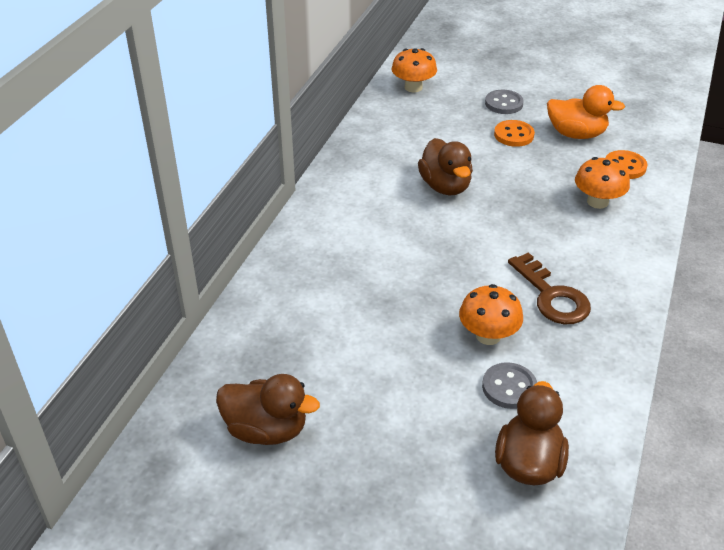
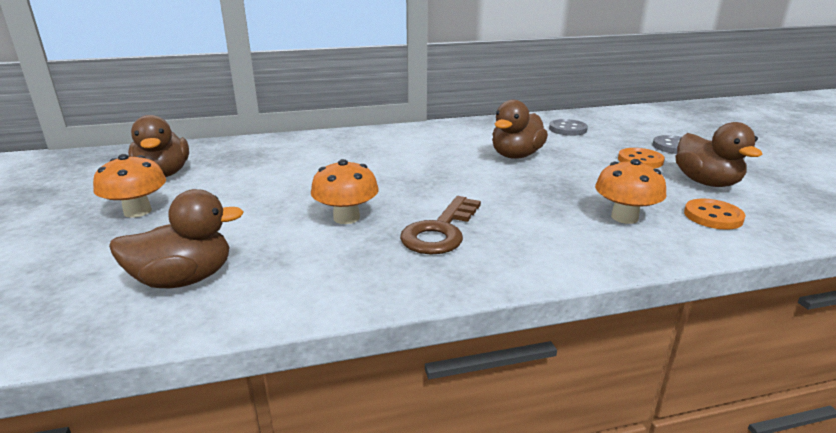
camera: 55 degrees right, 15 degrees down
orange mushroom [391,48,437,92] -> orange mushroom moved to [93,154,166,218]
grey button [482,362,537,409] -> grey button moved to [549,119,588,136]
orange duck [547,85,625,139] -> brown duck [675,122,762,187]

